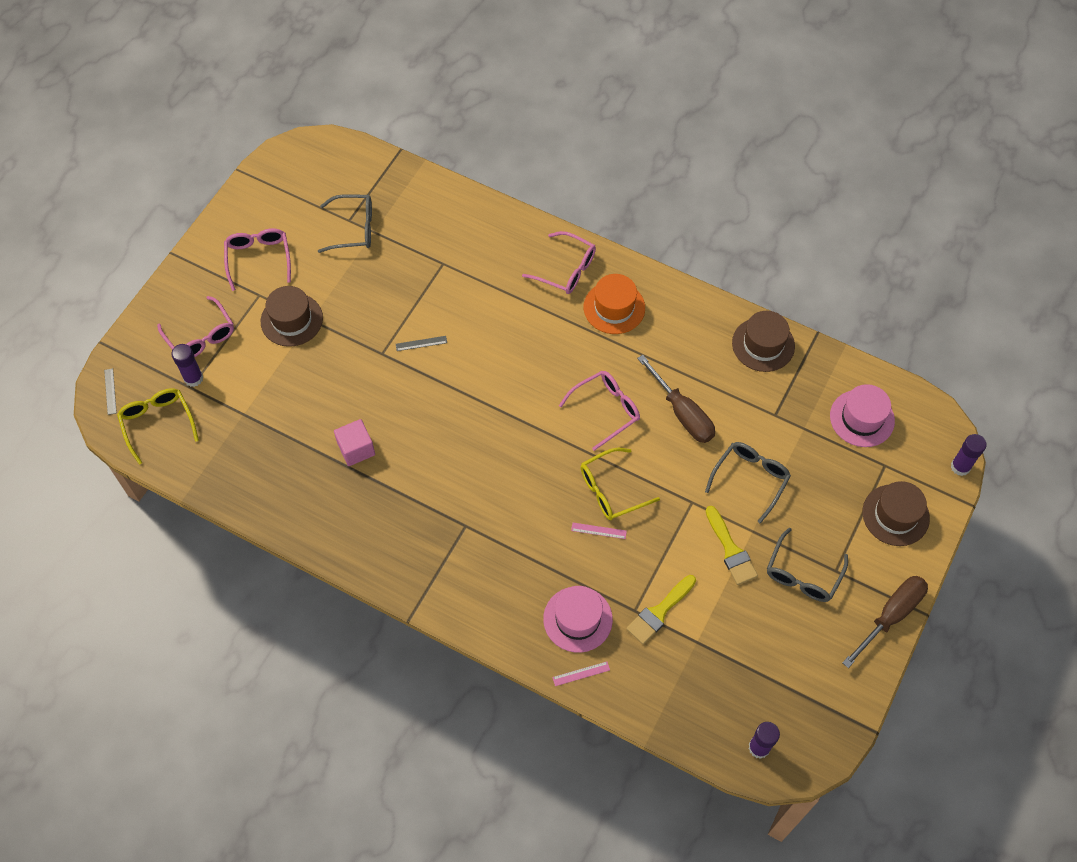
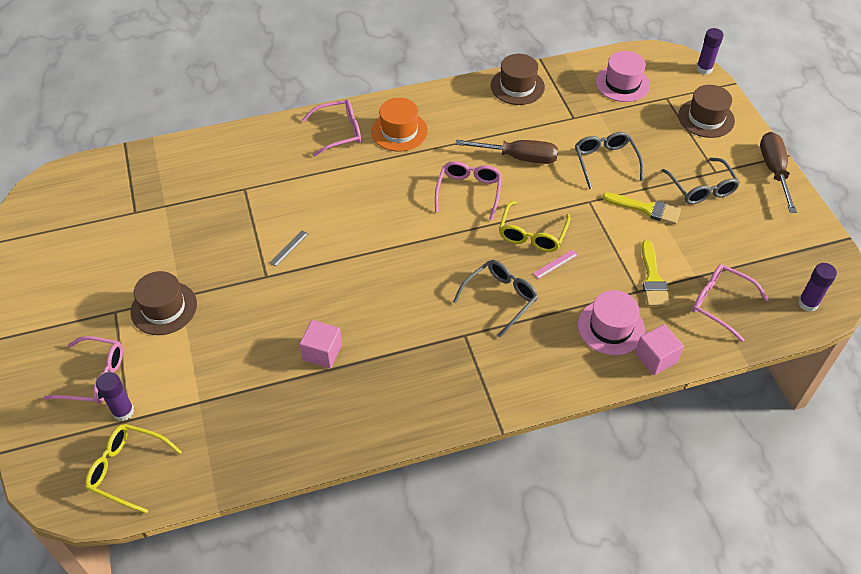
camera: 45 degrees left, 10 degrees down
grey ruler [104,368,117,415] -> none
pink glasses [224,228,291,291] -> pink glasses moved to [692,264,769,342]
grey glasses [318,194,372,253] -> grey glasses moved to [453,260,538,338]
pink ruler [552,662,610,686] -> pink cube [635,324,684,375]

